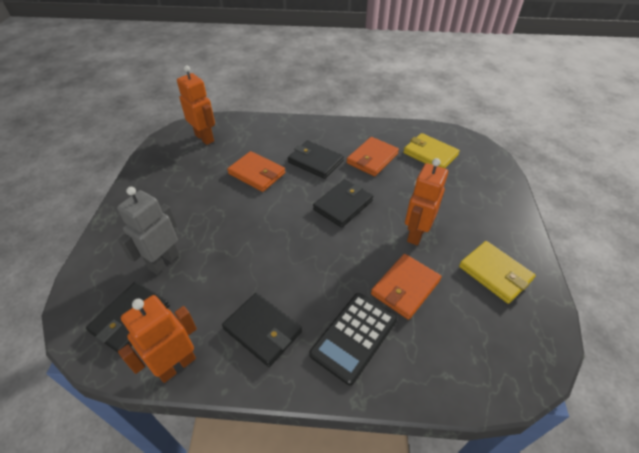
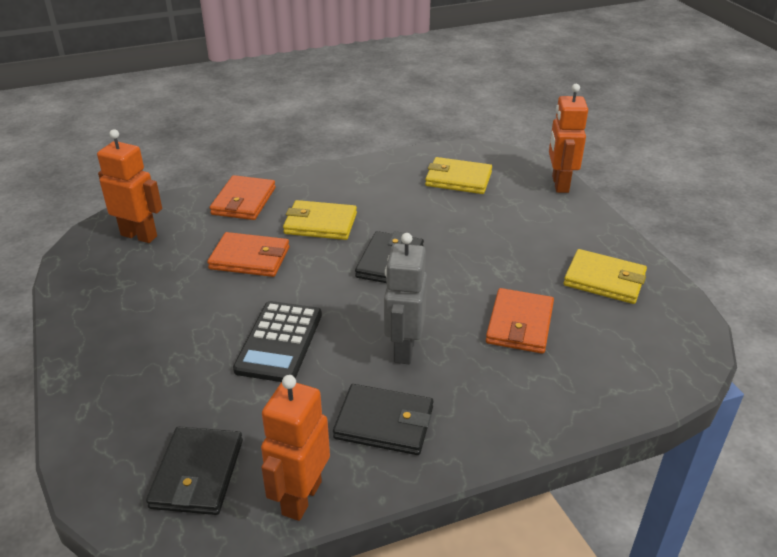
camera: 25 degrees left, 10 degrees down
grey robot [117,187,179,275] -> grey robot moved to [384,233,427,364]
black wallet [288,140,344,179] -> yellow wallet [283,200,357,240]
black calculator [309,293,397,385] -> black calculator moved to [233,301,322,382]
orange wallet [347,137,399,176] -> orange wallet moved to [210,175,276,220]
orange robot [405,158,448,245] -> orange robot moved to [549,84,588,193]

